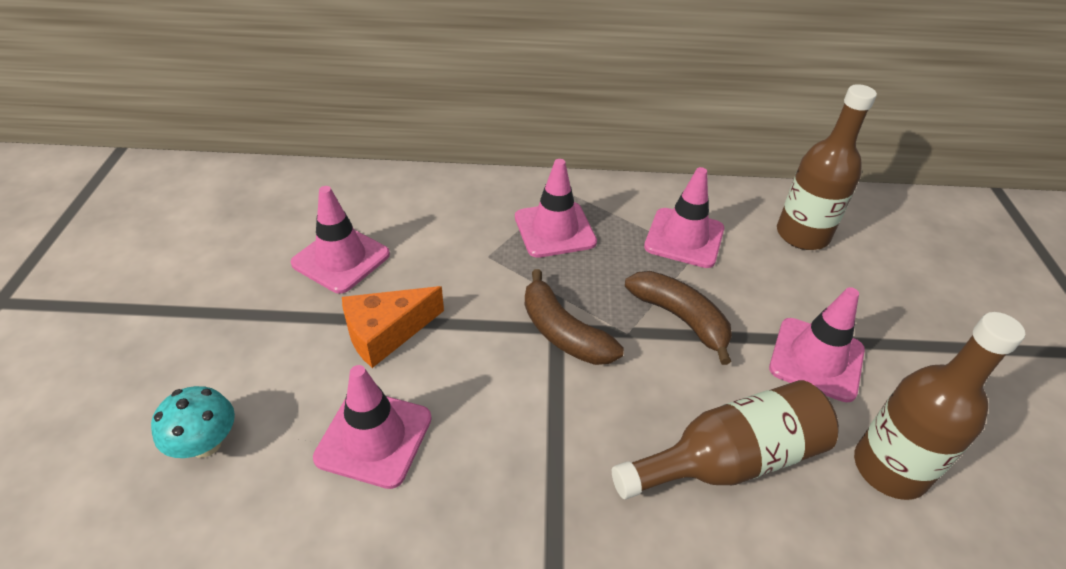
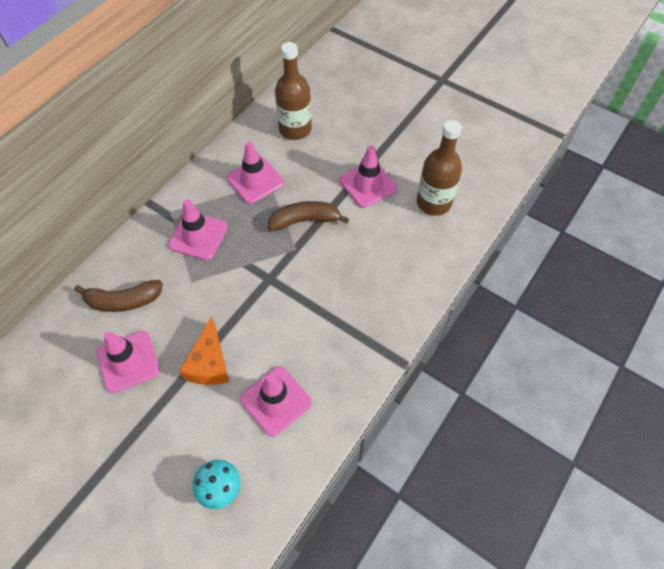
camera: 55 degrees left, 15 degrees up
brown banana [525,269,624,365] -> brown banana moved to [74,280,163,312]
brown bottle [612,380,839,499] -> none

